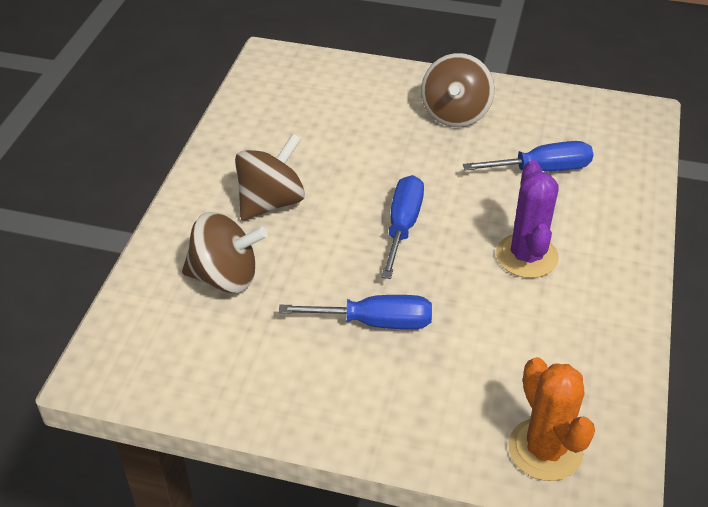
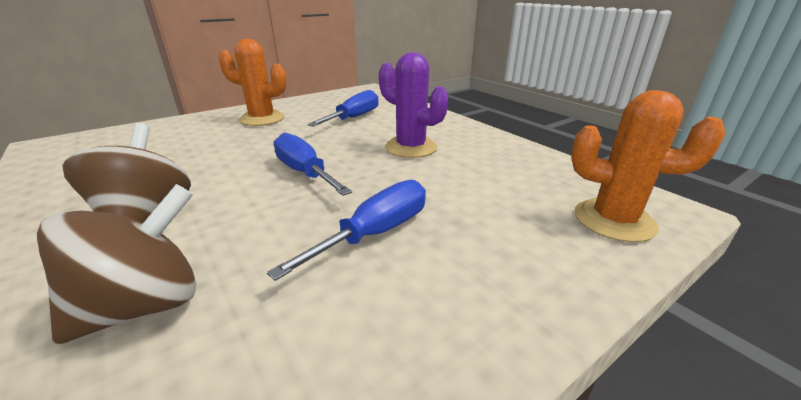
camera: 50 degrees left, 15 degrees down
brown spinning top [421,53,494,127] -> orange cactus [218,39,286,126]

